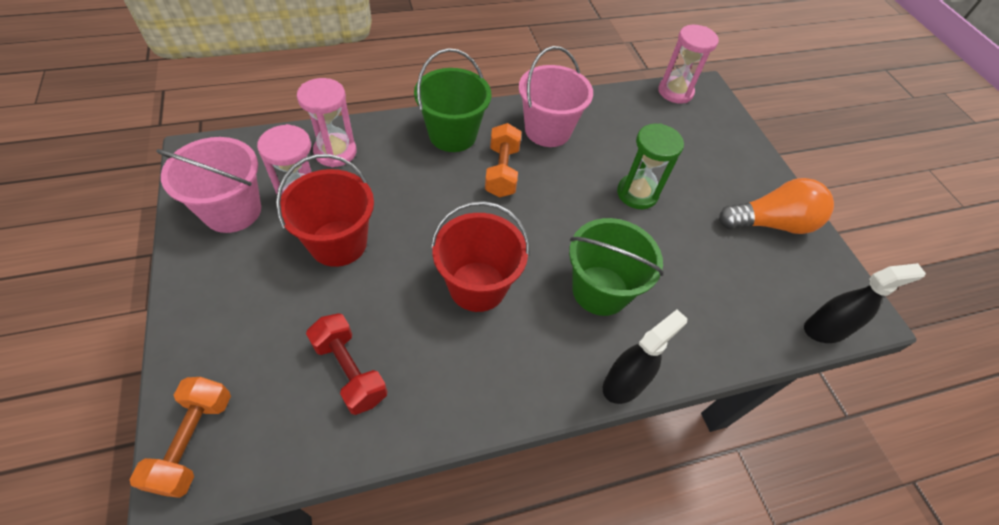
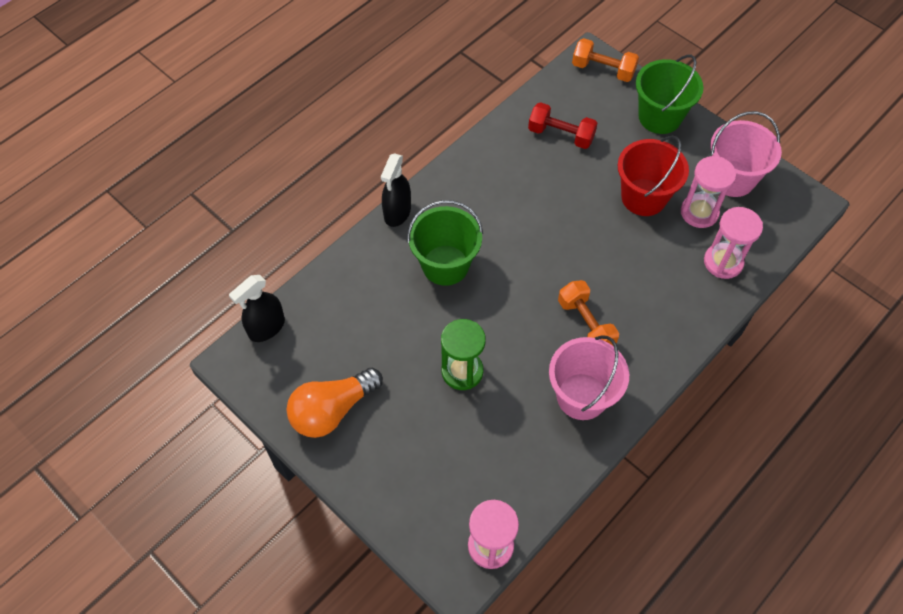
camera: 155 degrees right, 5 degrees up
orange dumbbell [129,377,231,498] -> orange dumbbell turned 45 degrees counterclockwise [572,38,639,82]
green bucket [414,48,491,152] -> green bucket moved to [636,55,703,134]
red bucket [431,201,530,312] -> none

